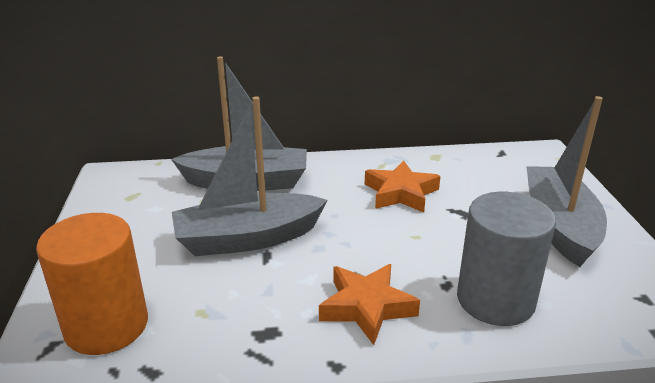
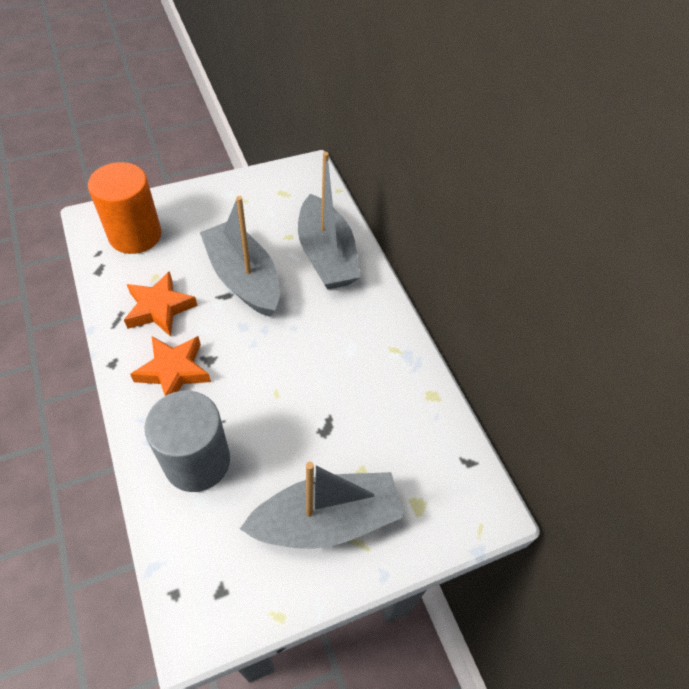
camera: 70 degrees right, 25 degrees up
orange star [365,160,440,213] -> orange star moved to [124,271,197,337]

